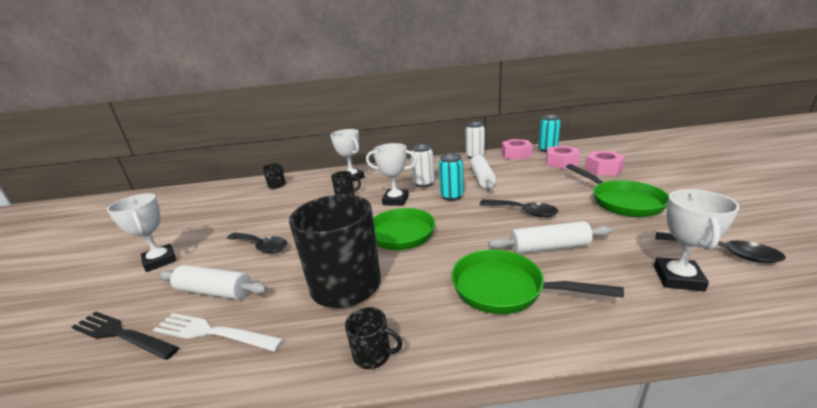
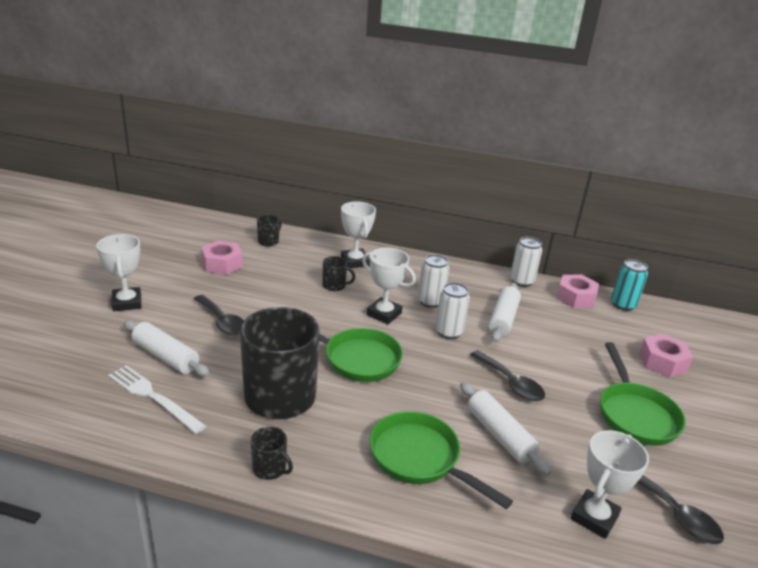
camera: 15 degrees right, 5 degrees up
black fork [71,312,179,360] -> none
turquoise can [439,153,464,201] -> white can [435,282,470,339]
white rolling pin [489,221,612,254] -> white rolling pin turned 45 degrees clockwise [460,382,551,476]
pink nut [546,145,580,169] -> pink nut moved to [202,241,243,275]

